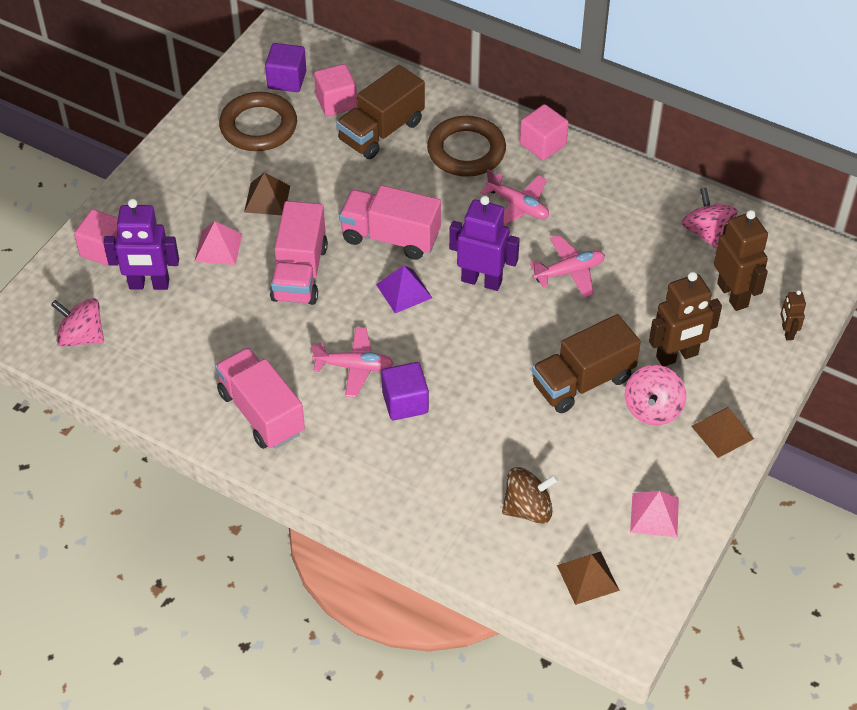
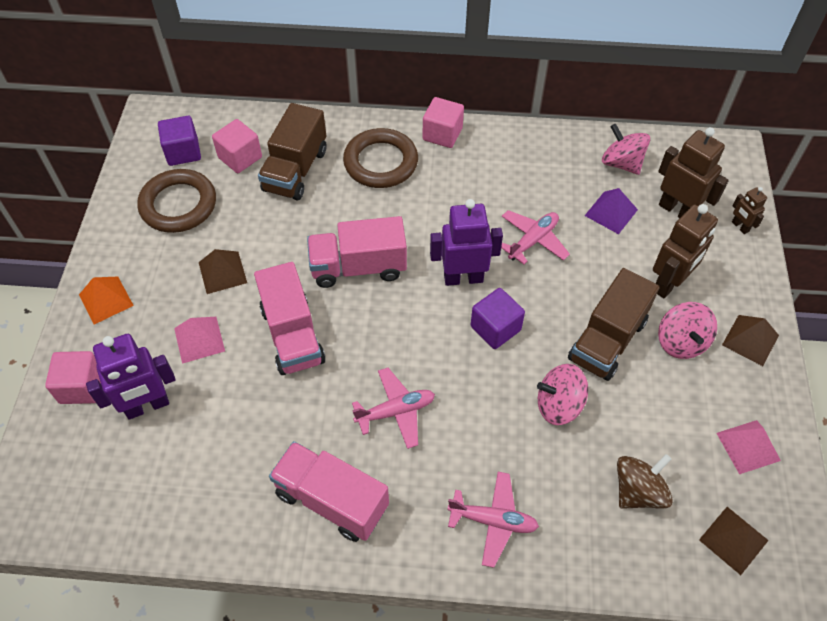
camera: 25 degrees left, 5 degrees up
pink spinning top [51,298,104,347] -> pink spinning top moved to [537,364,588,425]
purple pyramid [376,265,432,313] -> purple pyramid moved to [584,188,638,234]
purple cube [382,362,429,420] -> purple cube moved to [471,288,525,349]
pink plane [480,169,549,226] -> pink plane moved to [447,472,539,568]
none -> orange pyramid [79,277,134,324]

